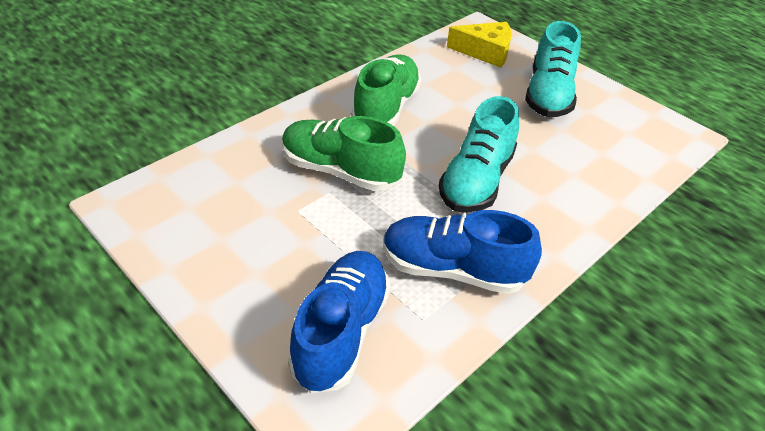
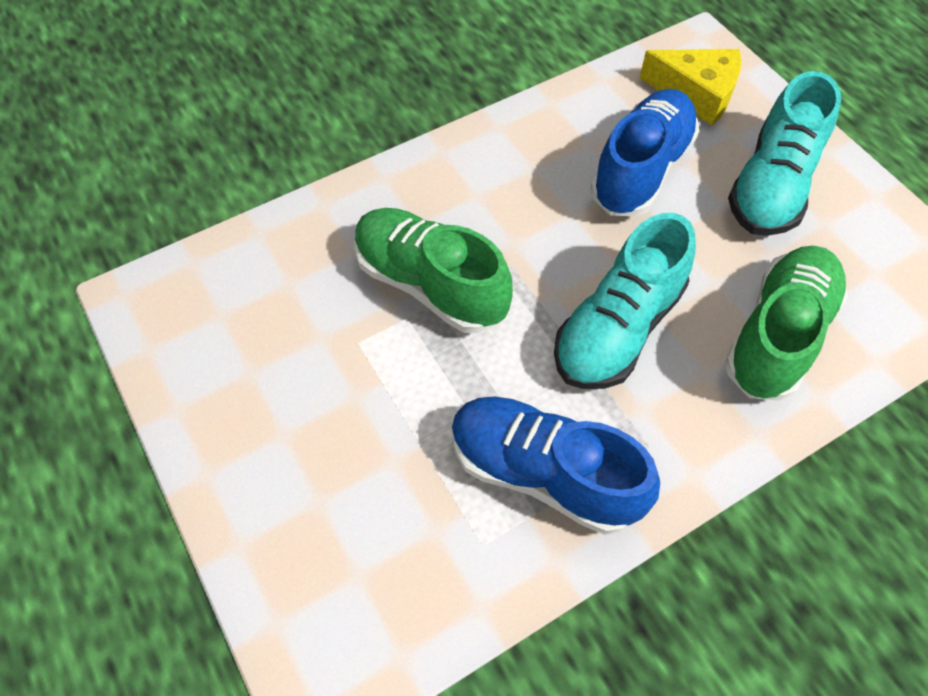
camera: 15 degrees right, 15 degrees up
blue shoe [288,251,391,393] -> blue shoe moved to [590,89,699,216]
green shoe [351,54,422,126] -> green shoe moved to [725,246,848,401]

